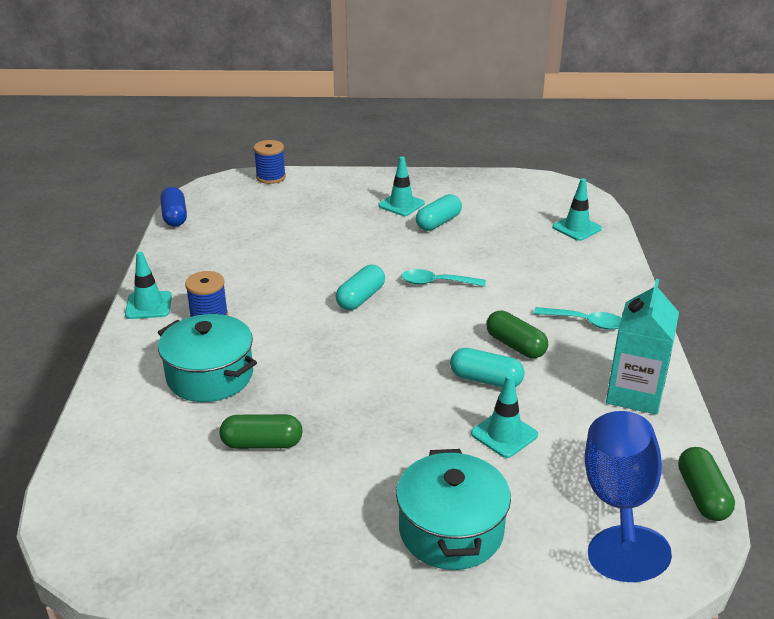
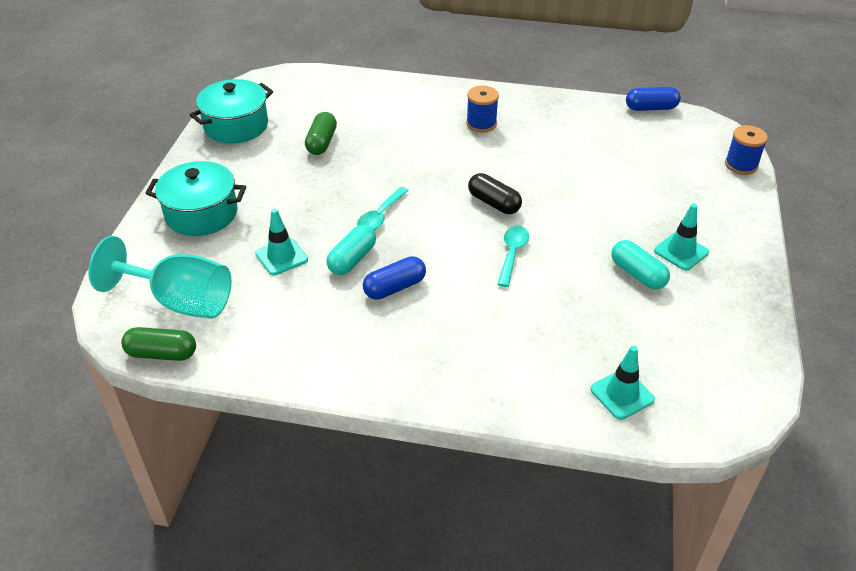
camera: 100 degrees right, 10 degrees up
turquoise traffic cone [125,251,172,319] -> none
turquoise pot [158,314,257,402] -> turquoise pot moved to [190,79,273,143]
turquoise capsule [336,265,385,310] -> black capsule [468,173,522,214]
green capsule [486,311,548,358] -> blue capsule [363,256,426,300]
turquoise spoon [534,307,621,330] -> turquoise spoon moved to [357,187,409,230]
blue goblet [585,411,672,582] -> turquoise goblet [89,236,231,319]
turquoise carton [606,279,679,415] -> none

